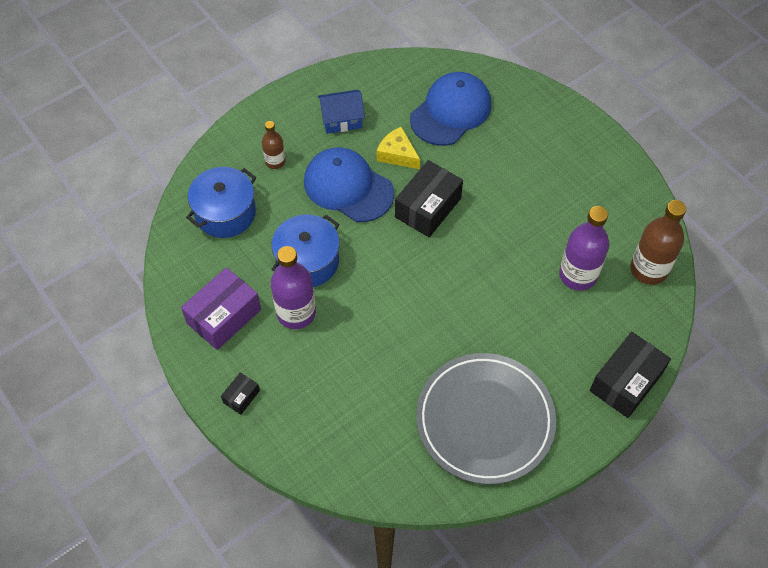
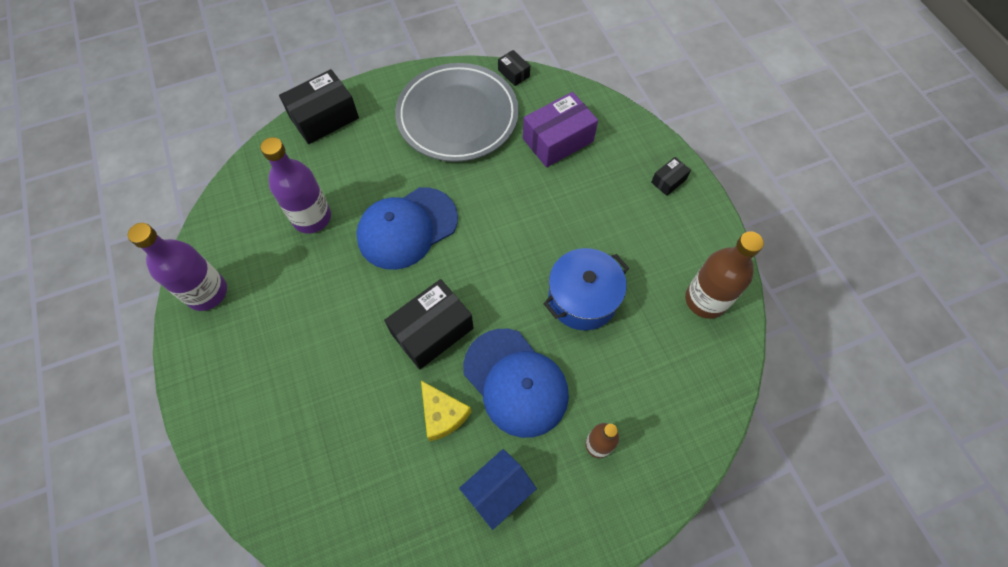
camera: 165 degrees left, 5 degrees up
purple box [181,267,261,350] -> purple box moved to [523,92,598,167]
blue pot [186,167,256,238] -> none
purple bottle [271,246,316,329] -> purple bottle moved to [128,223,227,311]
blue house [318,90,365,134] -> blue house turned 45 degrees counterclockwise [459,449,537,530]
blue cap [410,72,491,146] -> blue cap moved to [356,187,458,270]
brown bottle [630,200,686,285] -> brown bottle moved to [685,231,764,319]
none -> black box [498,50,530,86]

